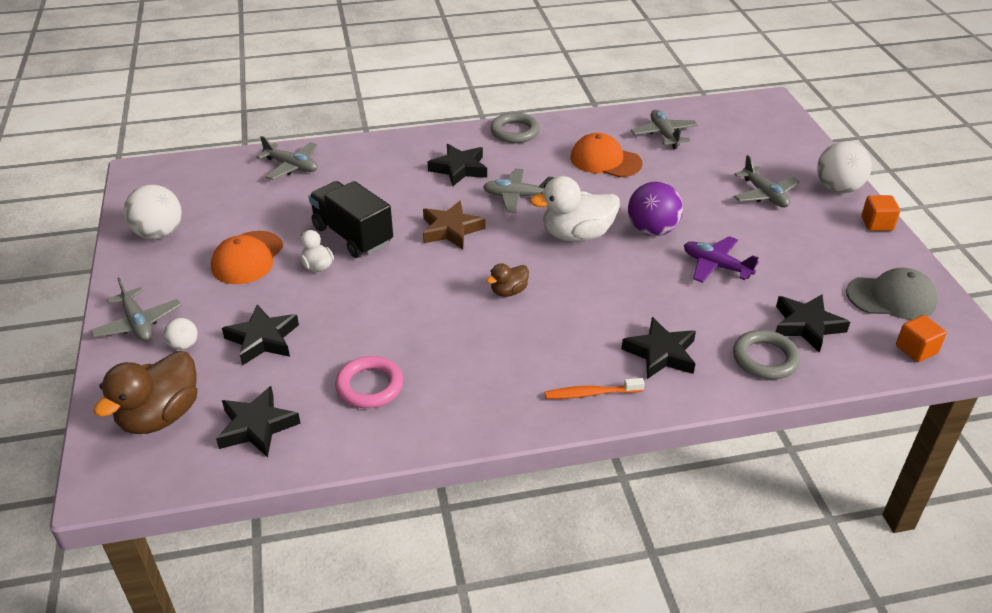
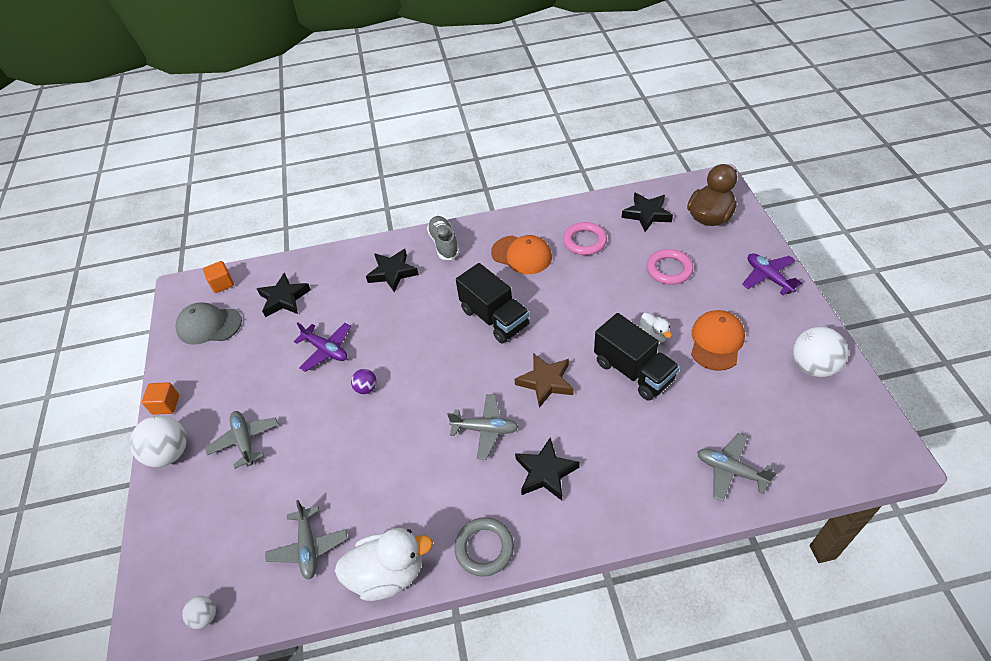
camera: 175 degrees left, 10 degrees up
grey plane [90,277,181,341] -> purple plane [742,253,802,295]
white ball [164,318,198,350] -> white ball moved to [182,596,216,629]
black star [222,304,299,366] -> pink ring [647,249,693,285]
brown duck [486,263,529,297] -> black truck [456,263,530,344]
white duck [530,176,620,242] -> white duck moved to [335,528,433,601]
orange toothbrush [544,378,645,399] -> grey shoe [427,216,459,260]
orange cap [571,133,642,178] -> orange cap moved to [491,235,552,274]
purple ball [628,181,683,236] -> purple ball [351,369,377,394], size x0.52
grey ring [733,330,800,380] -> none

